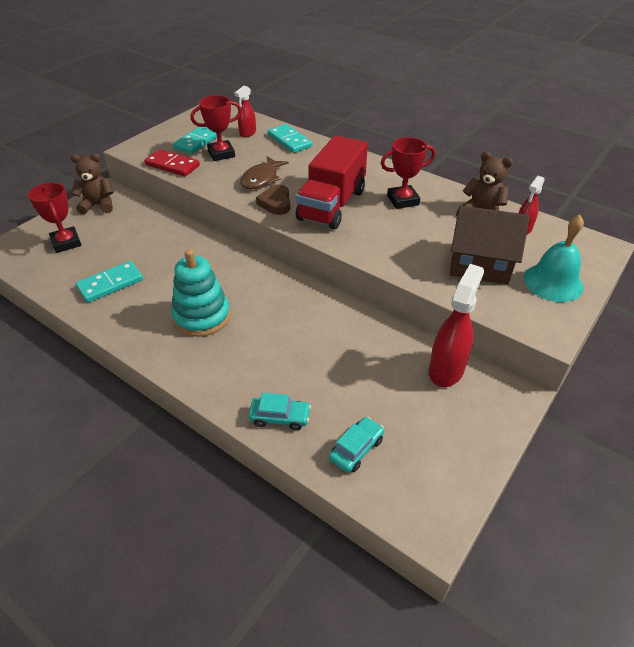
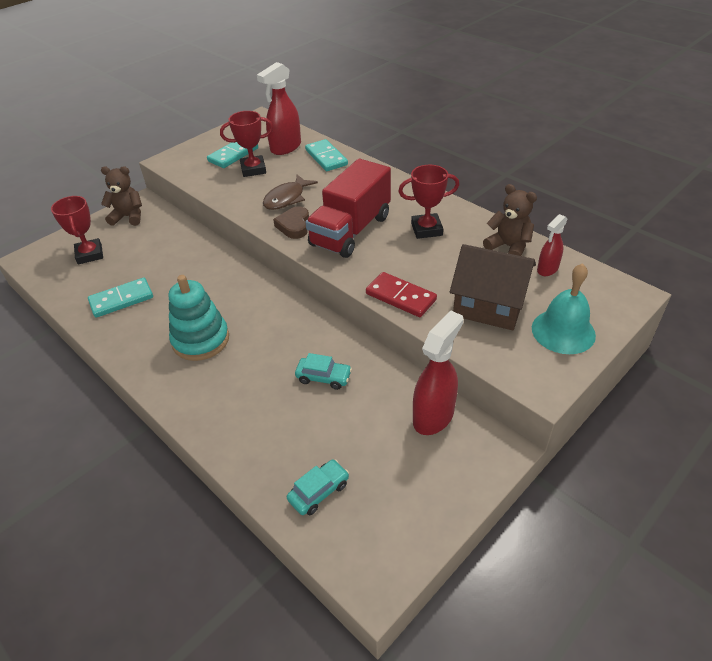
camera: 10 degrees right, 0 degrees up
red domino [144,149,200,177] -> red domino moved to [366,272,437,317]
red spray bottle [235,86,256,137] -> red spray bottle [257,62,301,155], size x1.71
turquoise car [249,393,311,430] -> turquoise car moved to [295,353,352,390]

